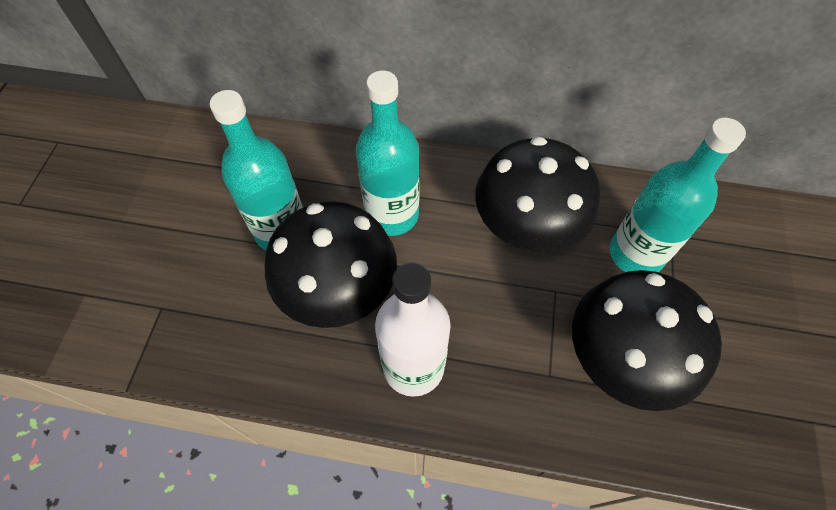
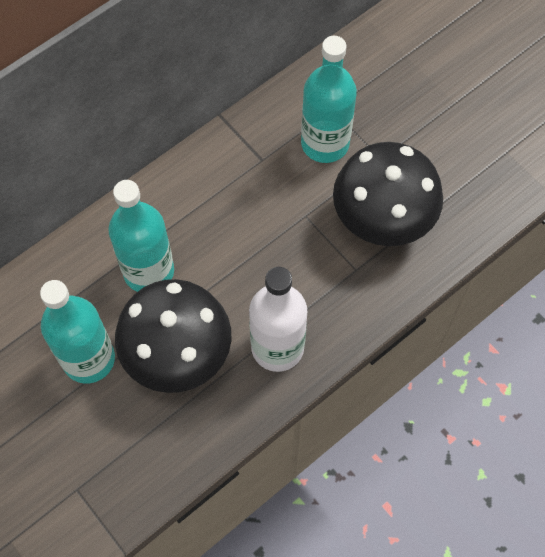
camera: 50 degrees left, 5 degrees up
black mushroom [475,136,600,252] -> none

